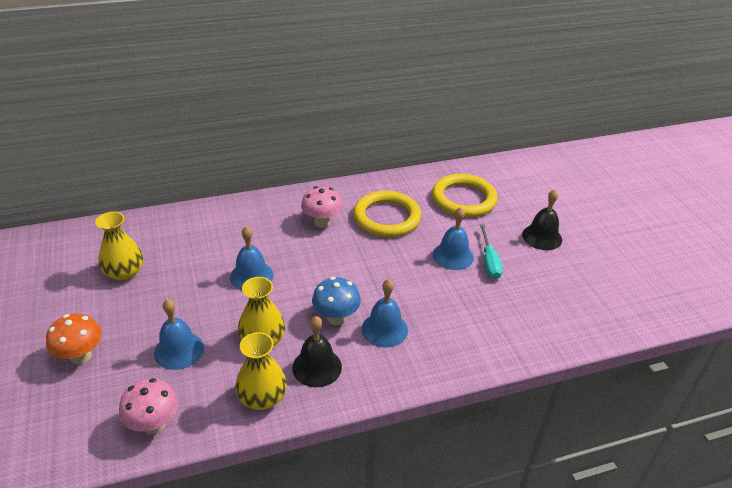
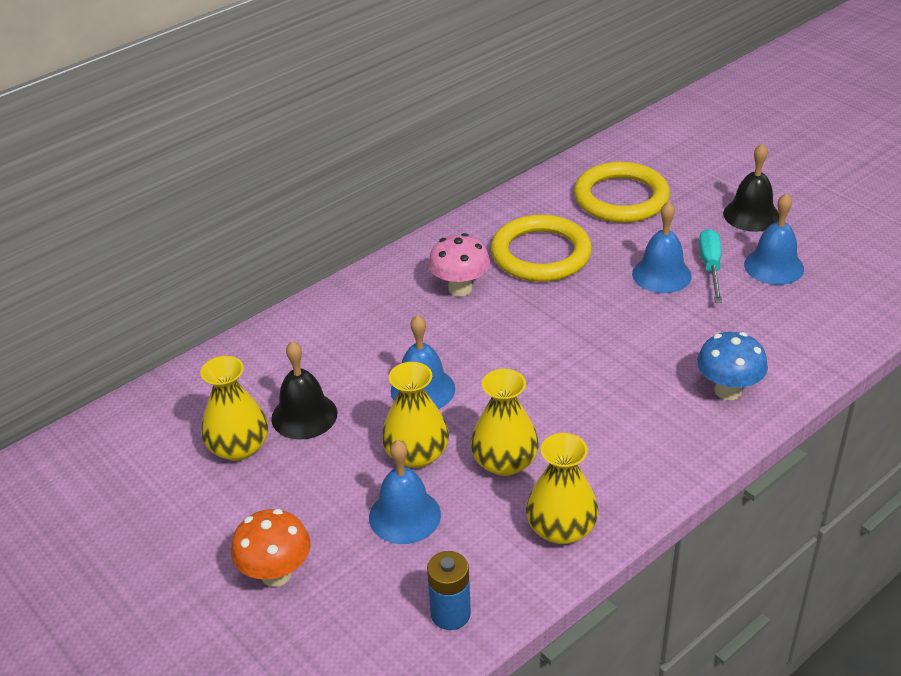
camera: 20 degrees left, 0 degrees up
pink mushroom [119,378,178,434] -> blue battery [427,551,471,630]
black bell [292,316,342,387] -> black bell moved to [271,341,337,440]
blue mushroom [312,277,361,325] -> blue mushroom moved to [697,332,768,400]
blue bell [362,279,408,347] -> blue bell moved to [744,193,804,285]
turquoise screwdriver [480,224,503,279] -> turquoise screwdriver turned 150 degrees counterclockwise [699,229,722,303]
none -> yellow vase [382,362,449,468]

